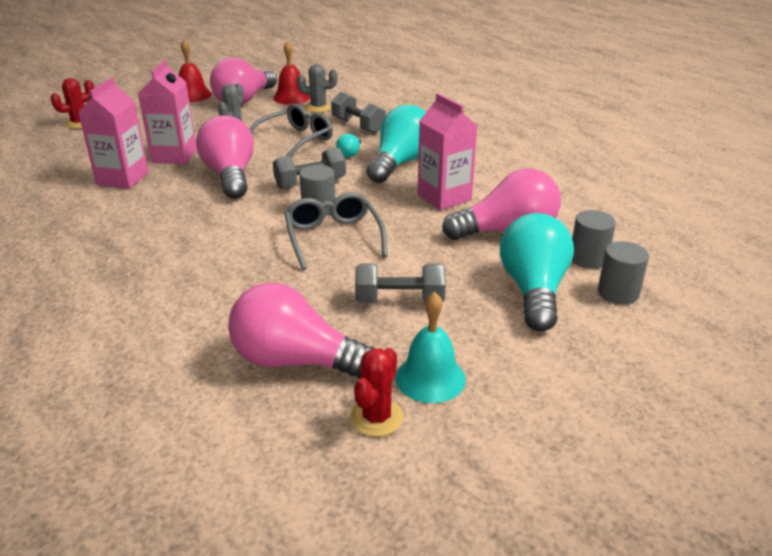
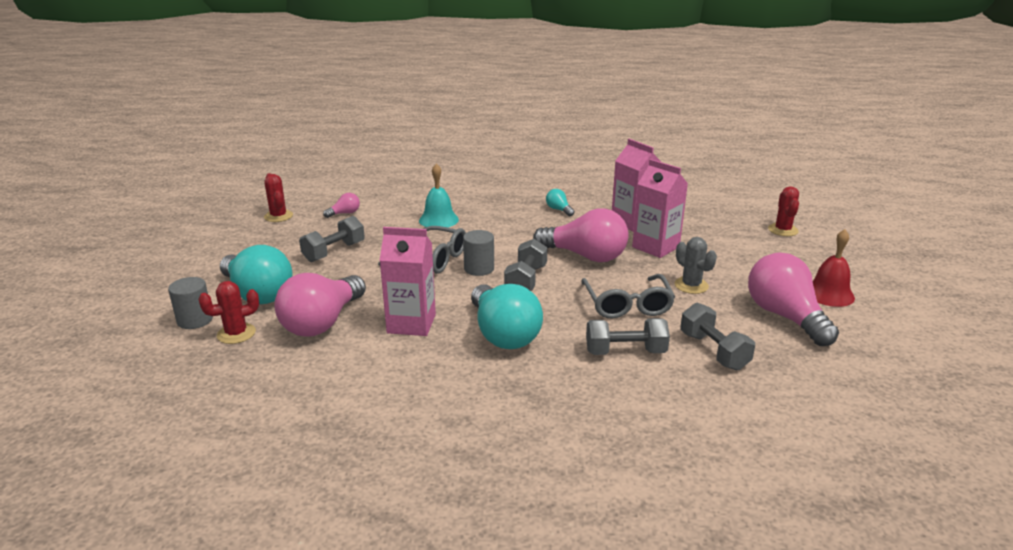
camera: 130 degrees right, 5 degrees down
pink light bulb [228,283,375,379] -> pink light bulb [323,193,360,218], size x0.44
red bell [273,41,310,104] -> none
grey cactus [297,64,338,113] -> grey dumbbell [680,302,755,370]
turquoise light bulb [336,134,361,158] -> turquoise light bulb moved to [546,189,575,216]
turquoise bell [395,292,466,403] -> turquoise bell moved to [419,164,459,227]
grey cylinder [572,210,616,269] -> red cactus [198,281,259,344]

